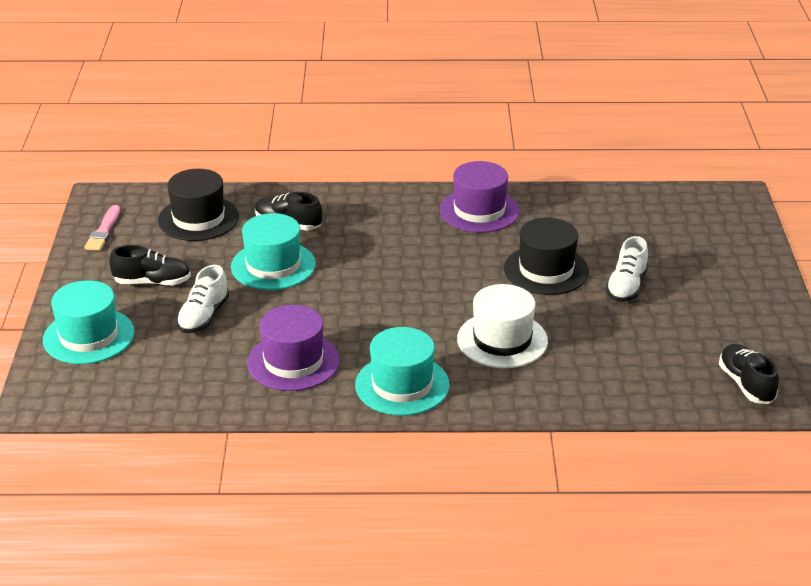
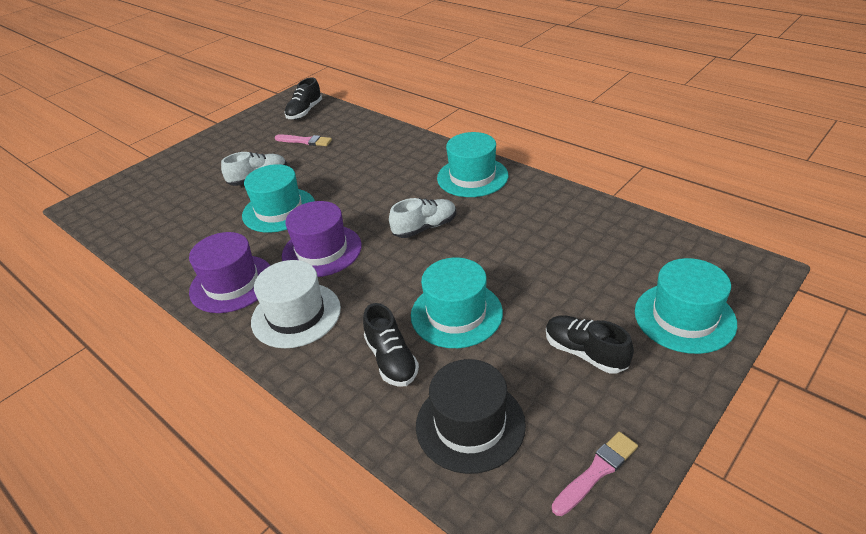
camera: 135 degrees left, 5 degrees up
white shoe [176,265,229,333] -> white shoe moved to [389,198,456,238]
purple hat [247,305,340,391] -> purple hat moved to [282,201,362,277]
white hat [457,284,548,368] -> white hat moved to [251,260,341,348]
black hat [504,218,589,295] -> turquoise hat [242,164,315,233]
none -> pink brush [275,135,332,146]

